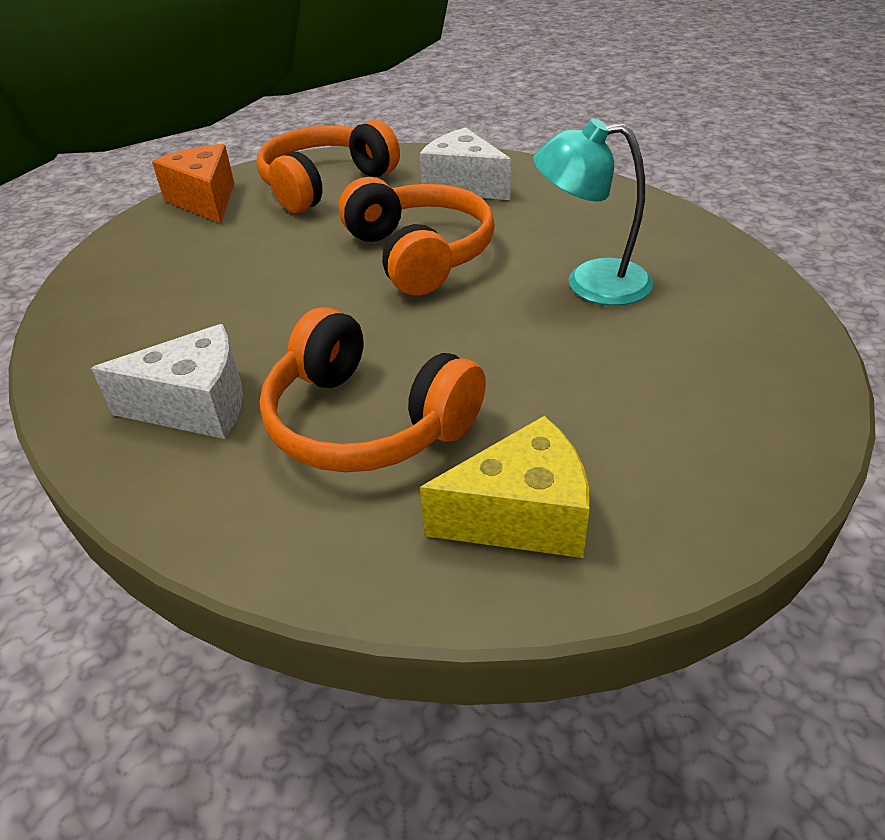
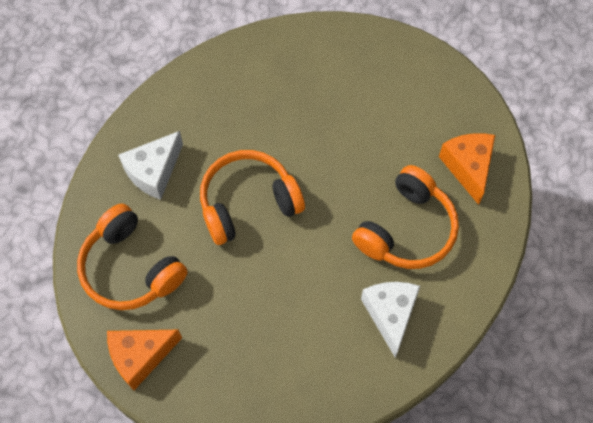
camera: 90 degrees left, 25 degrees up
yellow cheese [420,416,590,558] -> orange cheese [439,133,495,205]
turquoise lamp [533,118,653,306] -> none

